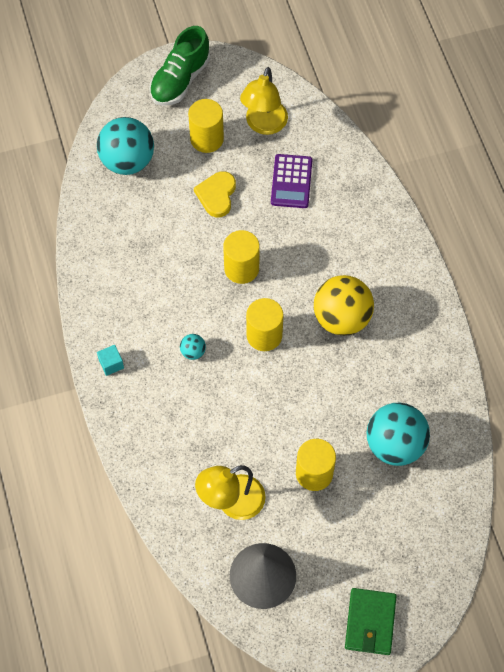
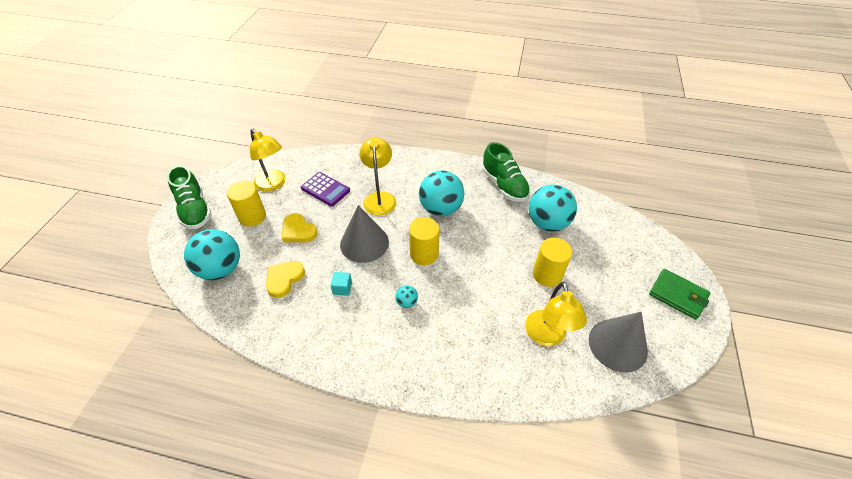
camera: 60 degrees left, 15 degrees down
turquoise cube [97,345,124,376] -> turquoise cube moved to [330,272,352,296]
yellow cylinder [223,230,260,284] -> grey cone [340,205,389,263]
yellow ball [314,275,374,336] -> turquoise ball [419,170,465,216]
none -> yellow heart [266,261,305,298]
none -> yellow lamp [359,137,396,216]
none -> green shoe [482,142,530,202]

